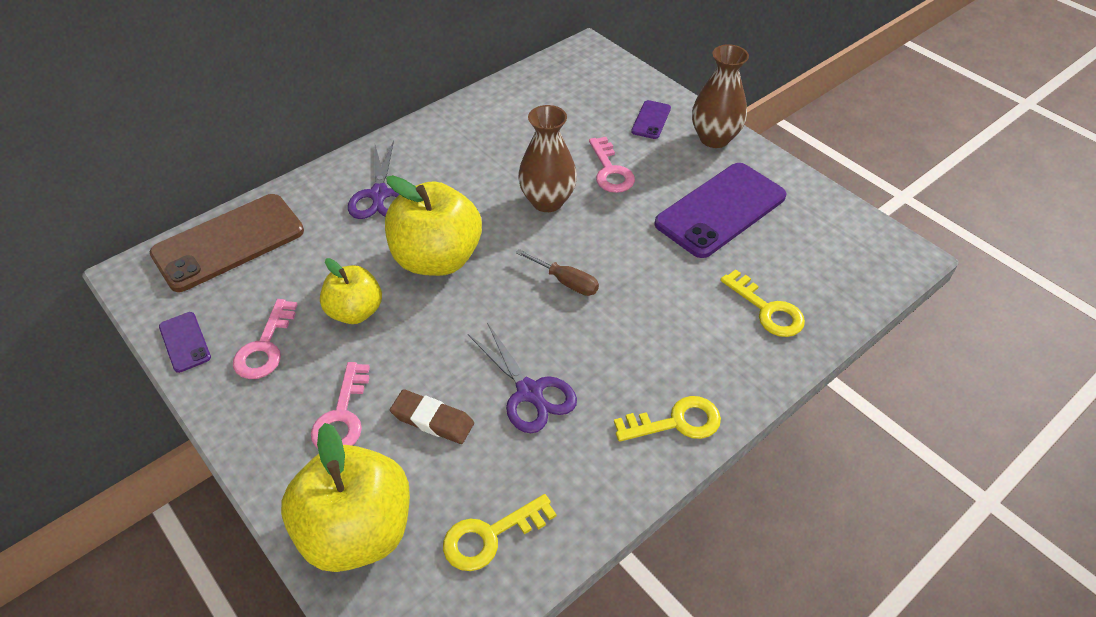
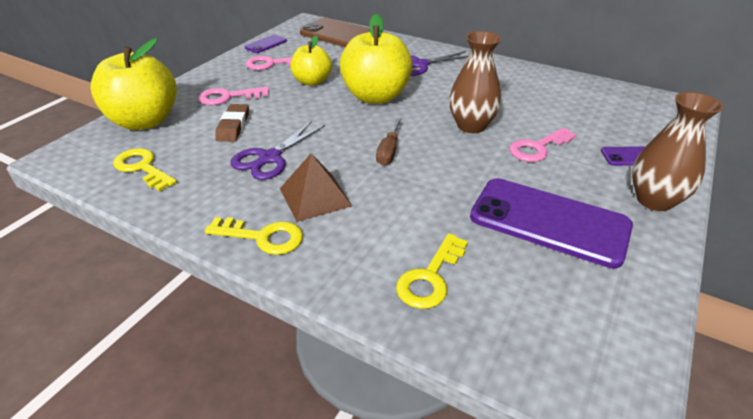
camera: 70 degrees right, 10 degrees down
yellow key [614,396,721,442] -> yellow key turned 45 degrees counterclockwise [205,217,303,255]
none -> brown pyramid [280,153,352,222]

